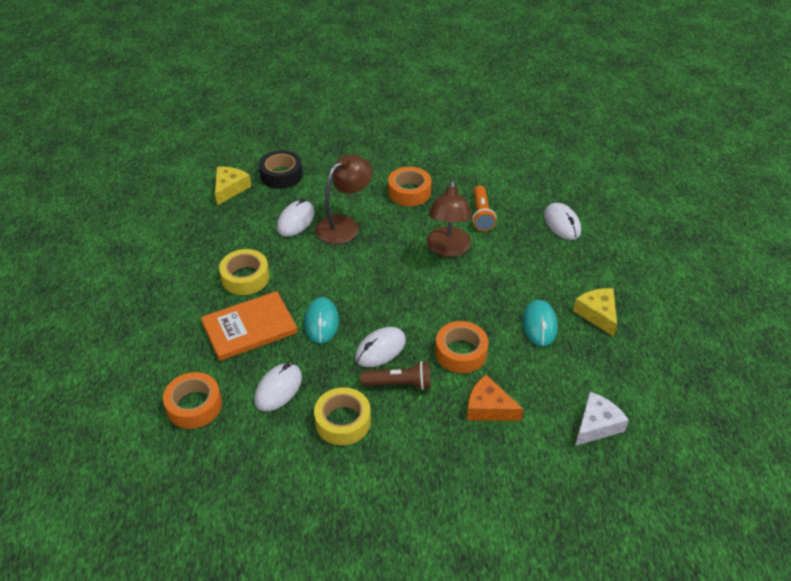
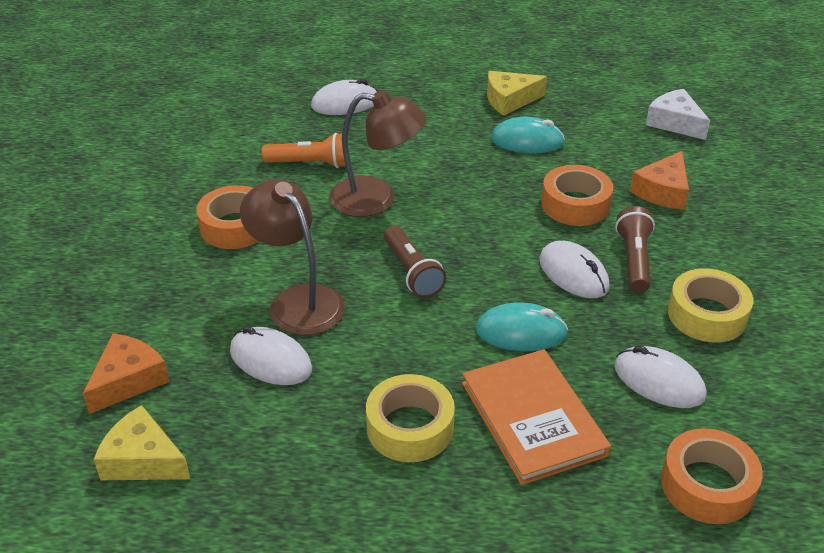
camera: 85 degrees left, 5 degrees down
black tape [259,150,303,189] -> orange cheese [83,334,169,414]
none -> brown flashlight [384,225,446,298]

